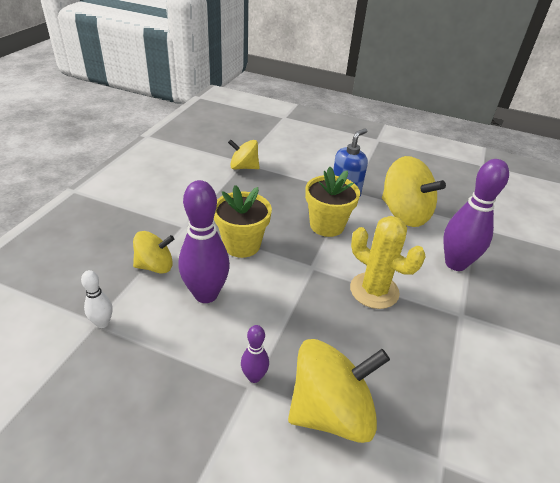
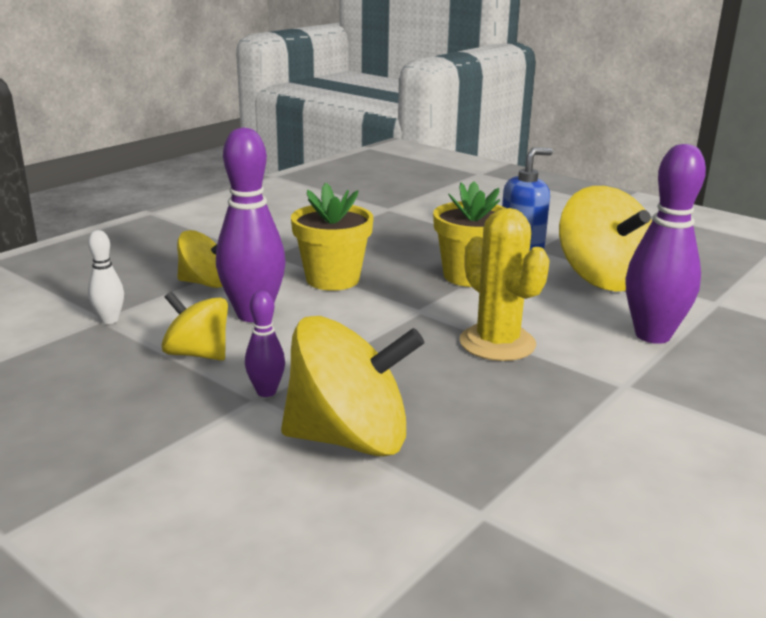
camera: 20 degrees right, 15 degrees down
yellow spinning top [228,139,260,169] -> yellow spinning top moved to [162,291,228,361]

